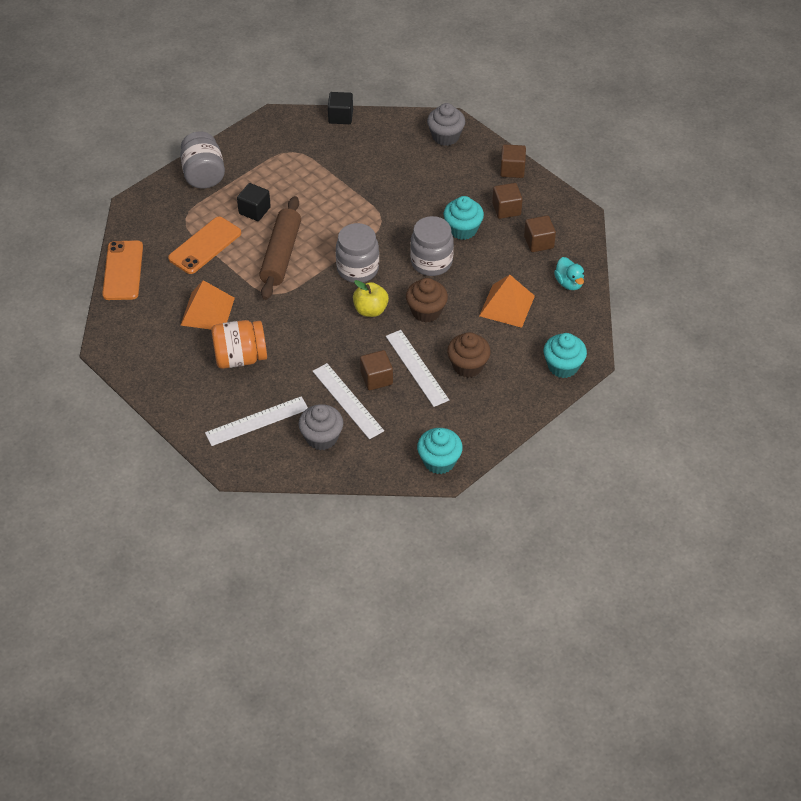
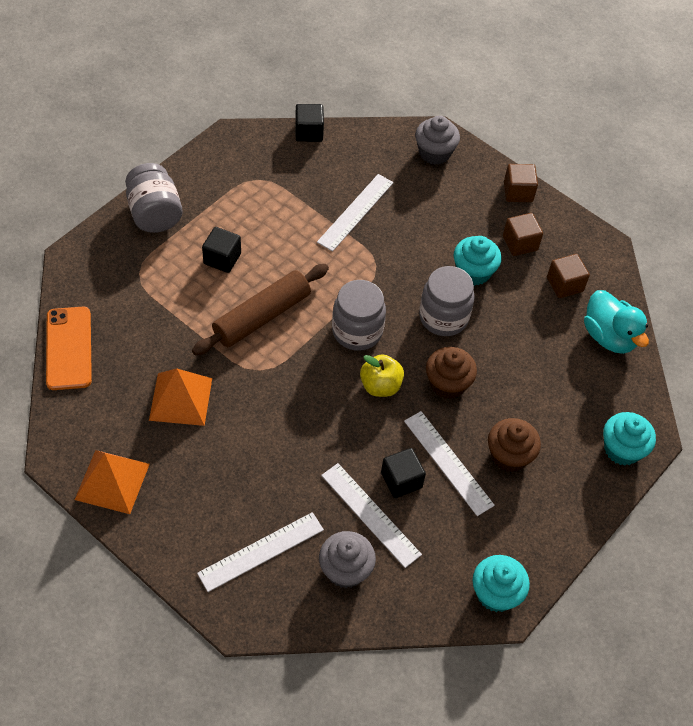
camera: 10 degrees left, 5 degrees up
orange phone [168,217,241,274] -> none
orange jar [211,320,267,369] -> none
brown rolling pin [259,196,301,300] -> brown rolling pin turned 45 degrees clockwise [192,264,329,356]
brown cube [360,350,393,390] -> black cube [381,448,426,498]
orange pyramid [479,275,535,328] -> orange pyramid moved to [75,450,150,514]
turquoise duck [554,257,584,290] -> turquoise duck [584,290,649,354], size x1.55
none -> white ruler [317,174,394,252]

